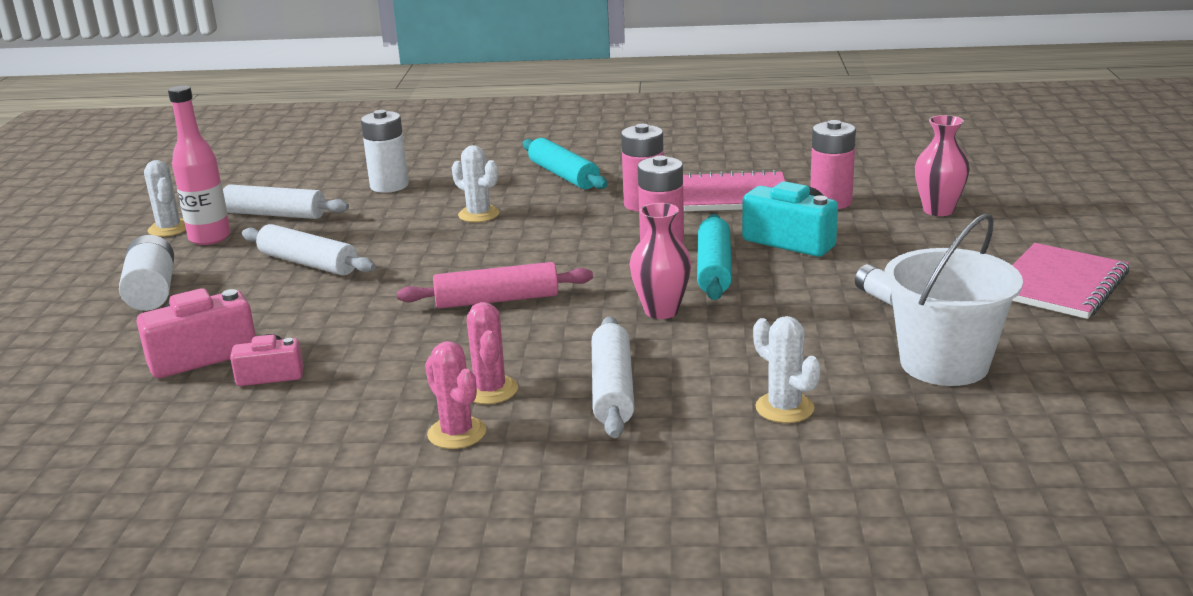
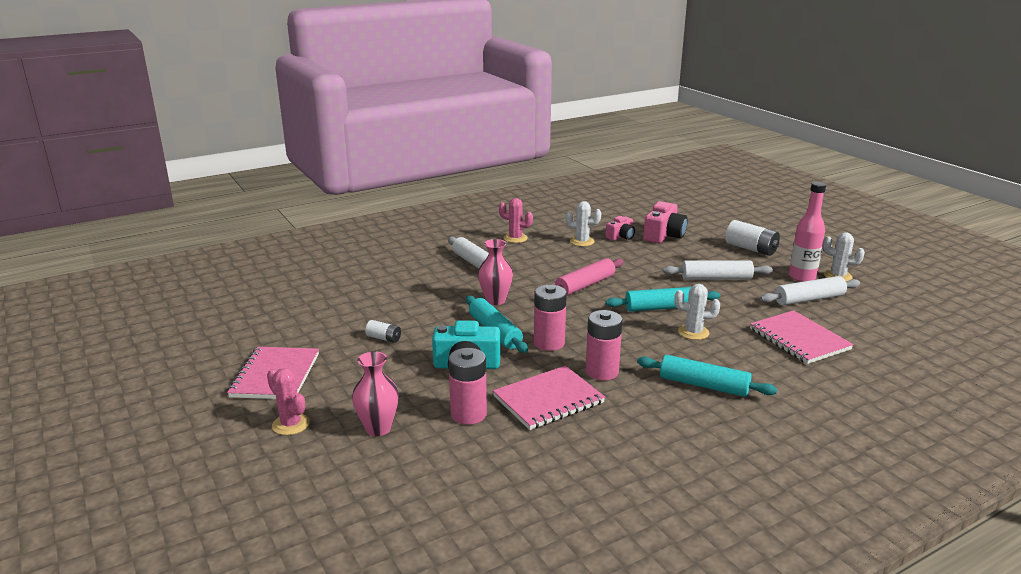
camera: 145 degrees right, 0 degrees up
white battery [361,110,409,193] -> pink notebook [750,310,854,364]
pink cactus [467,302,518,404] -> pink cactus moved to [267,368,310,435]
white cactus [753,316,821,423] -> white cactus moved to [566,201,601,246]
white bucket [884,213,1023,386] -> none
none -> turquoise rolling pin [605,287,720,312]

